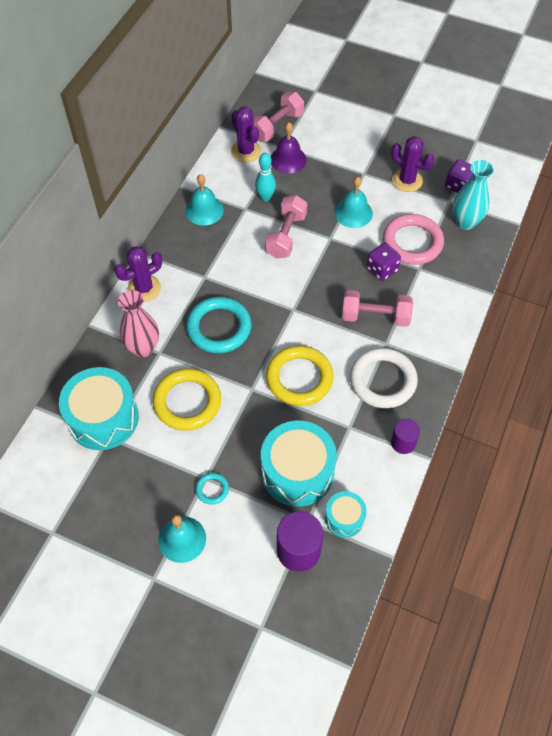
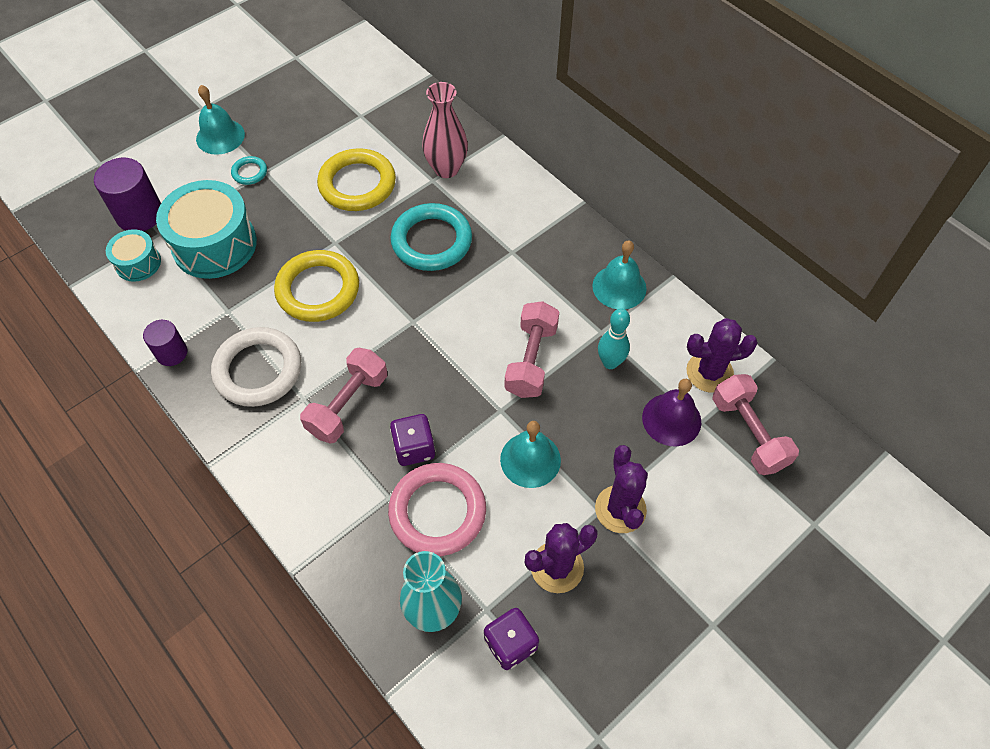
camera: 115 degrees right, 0 degrees up
turquoise drum [59,367,139,450] -> none
purple cactus [114,246,162,302] -> purple cactus moved to [595,445,648,533]
pink dumbbell [265,195,308,259] -> pink dumbbell turned 60 degrees clockwise [505,301,559,398]

